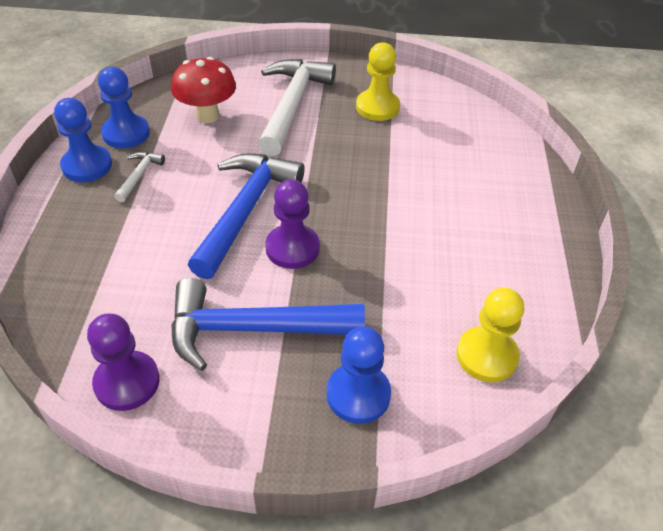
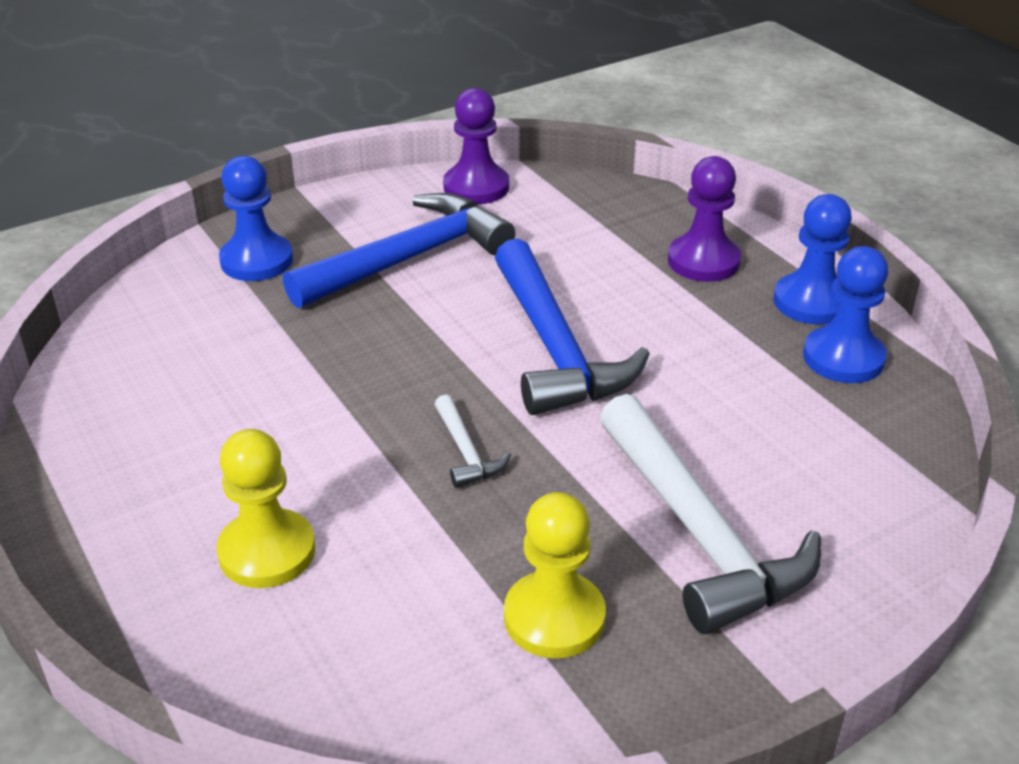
camera: 145 degrees right, 10 degrees down
white hammer [114,152,165,202] -> white hammer moved to [434,395,511,488]
red mushroom [171,57,236,123] -> none
purple pawn [265,179,320,269] -> purple pawn moved to [668,156,741,282]
yellow pawn [457,288,524,382] -> yellow pawn moved to [216,429,315,588]

